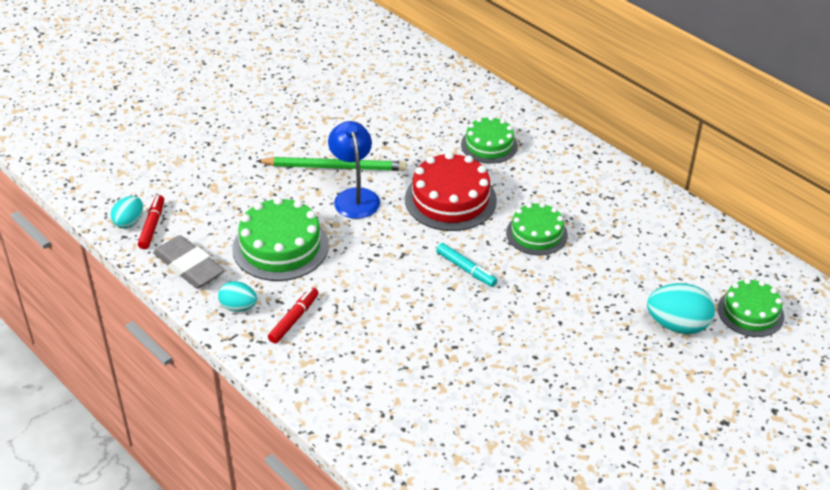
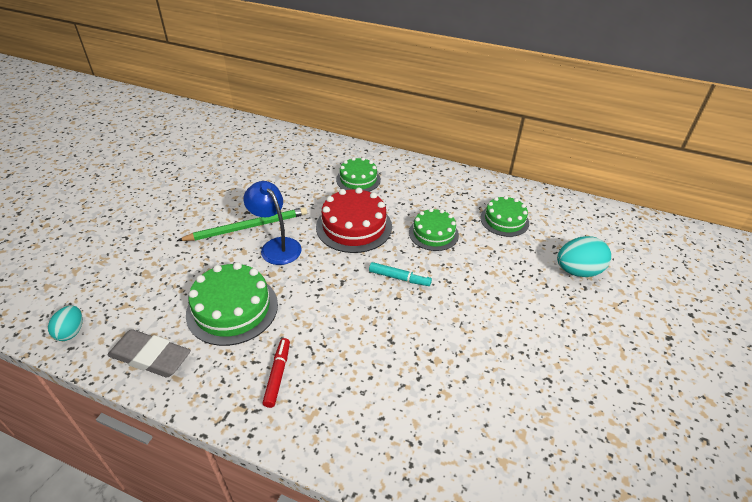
camera: 25 degrees left, 0 degrees up
red marker [138,195,164,249] -> none
turquoise egg [218,281,257,312] -> none
green cake [718,279,784,337] -> green cake moved to [480,196,529,237]

